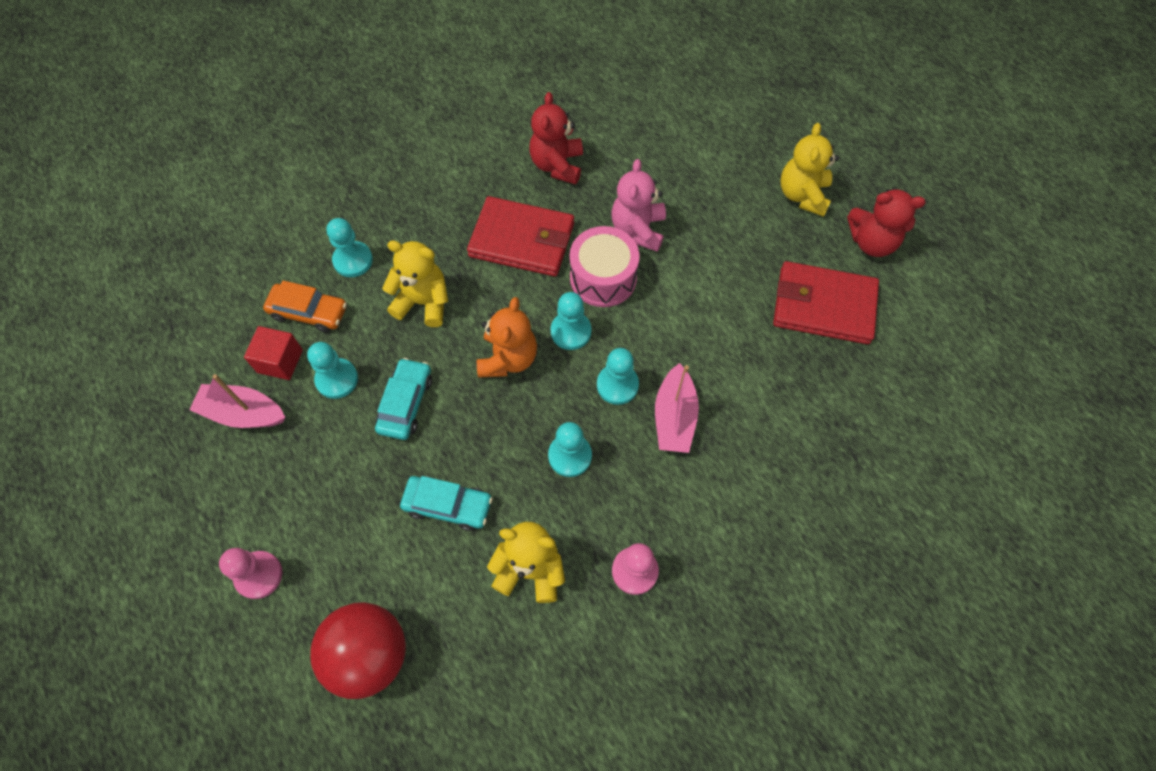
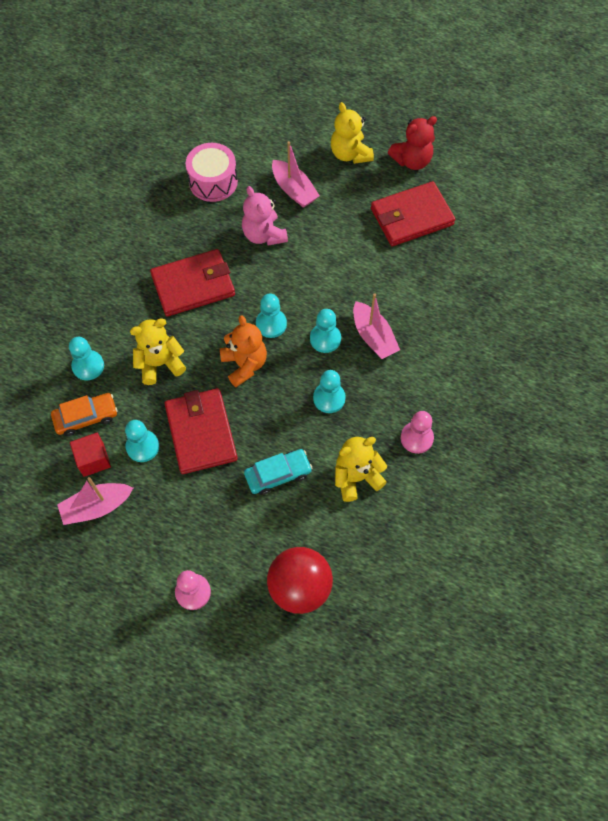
camera: 35 degrees left, 0 degrees up
turquoise car [375,358,432,440] -> red wallet [164,388,238,474]
red teddy bear [529,92,583,184] -> none
pink drum [570,226,640,307] -> pink drum moved to [186,143,238,202]
none -> pink boat [272,141,320,208]

